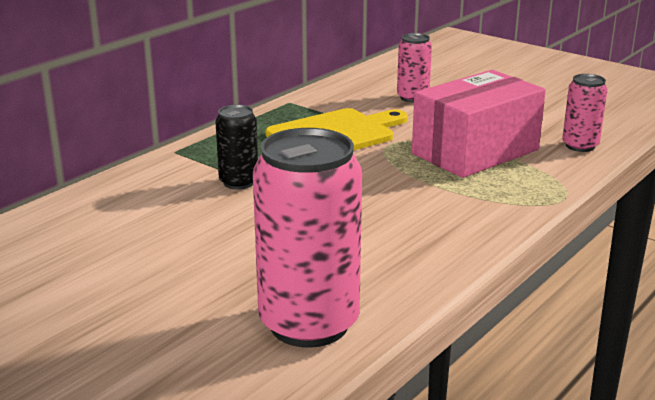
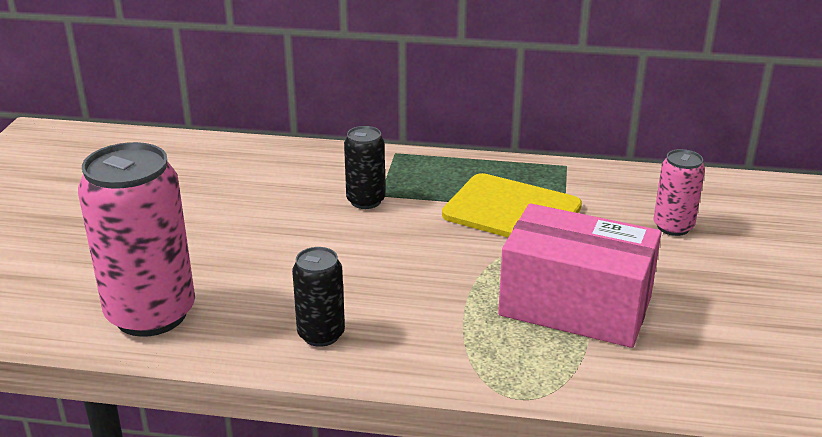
camera: 60 degrees right, 5 degrees up
pink can [562,74,608,152] -> none
none -> black can [292,247,345,347]

